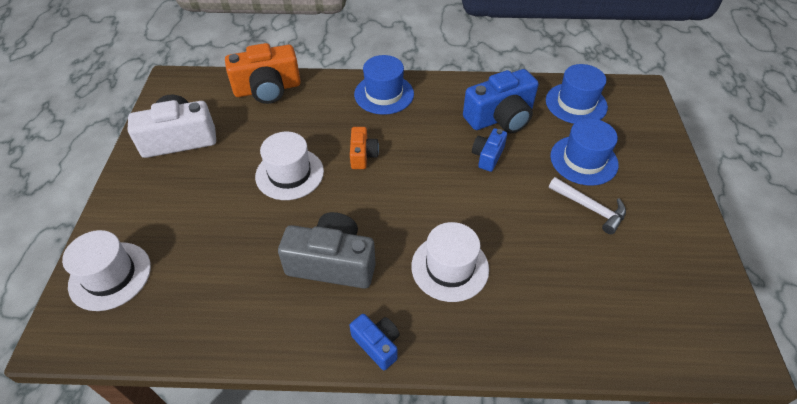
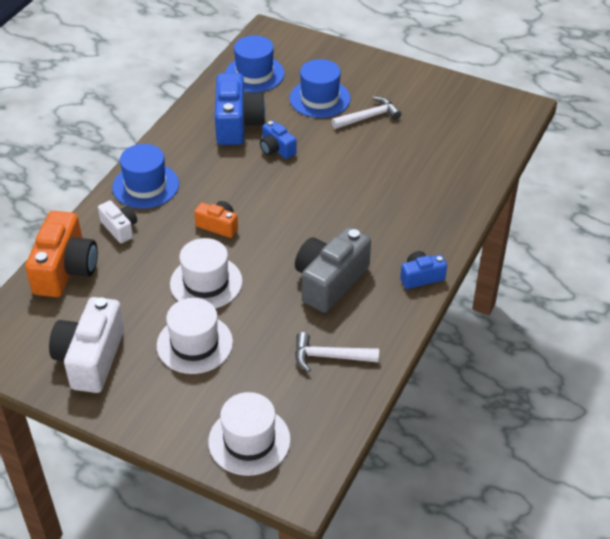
camera: 65 degrees left, 5 degrees down
white hat [411,222,489,302] -> white hat moved to [157,298,233,374]
none -> white camera [98,201,137,243]
none -> white hammer [295,332,379,372]

